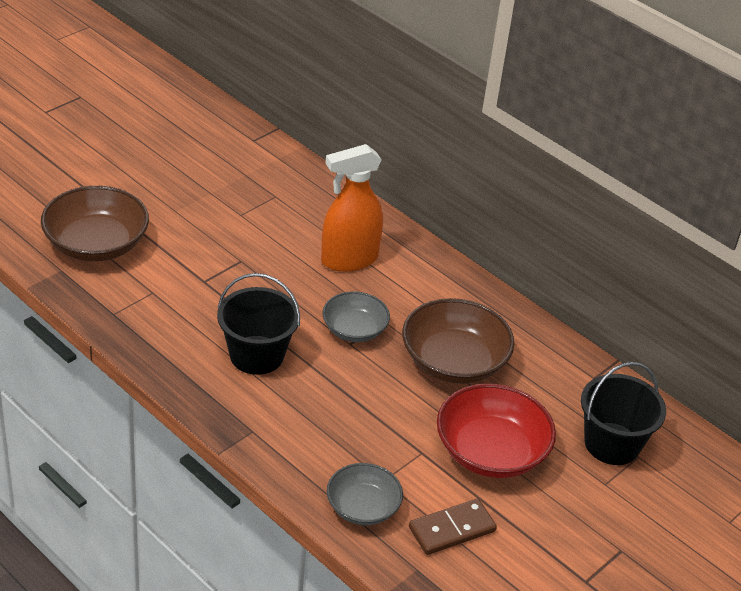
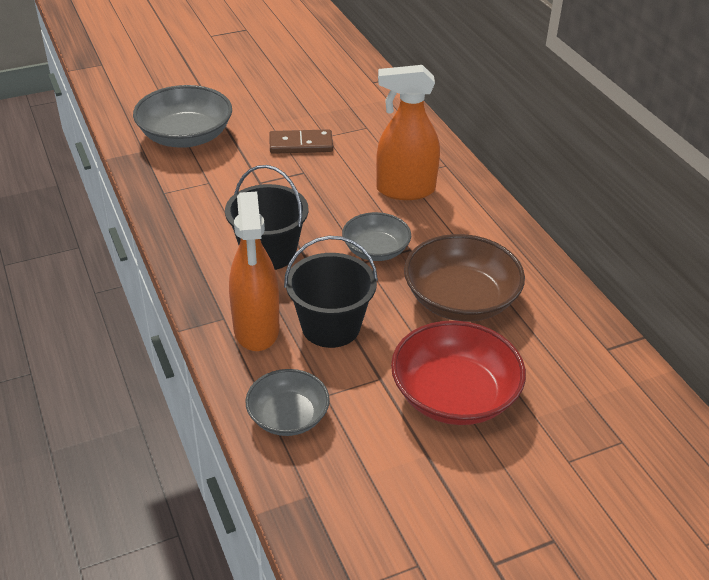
camera: 25 degrees right, 0 degrees up
brown bowl [41,186,149,262] -> grey bowl [133,85,232,148]
brown domino [409,499,497,555] -> brown domino moved to [269,129,333,154]
black bucket [581,362,666,465] -> black bucket moved to [284,236,378,348]
none -> orange spray bottle [229,192,279,351]

